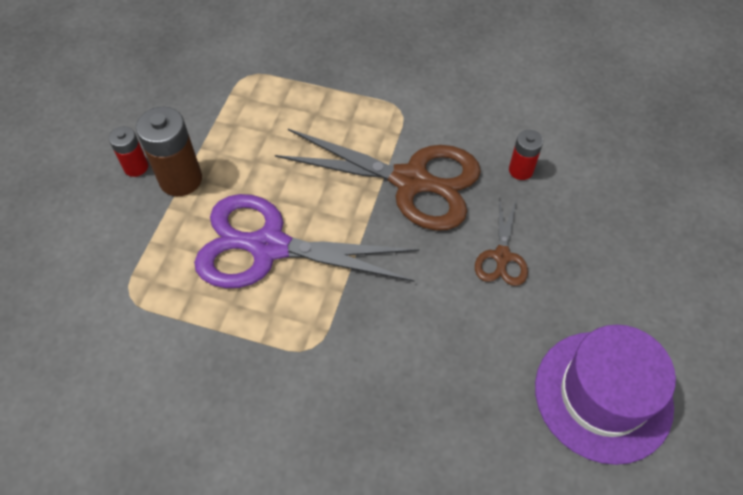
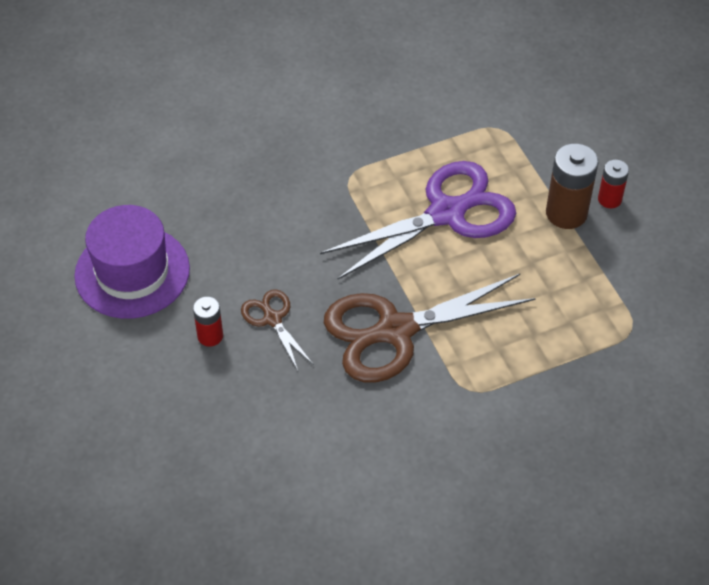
camera: 140 degrees right, 5 degrees down
red battery [509,130,543,180] -> red battery moved to [193,297,223,347]

